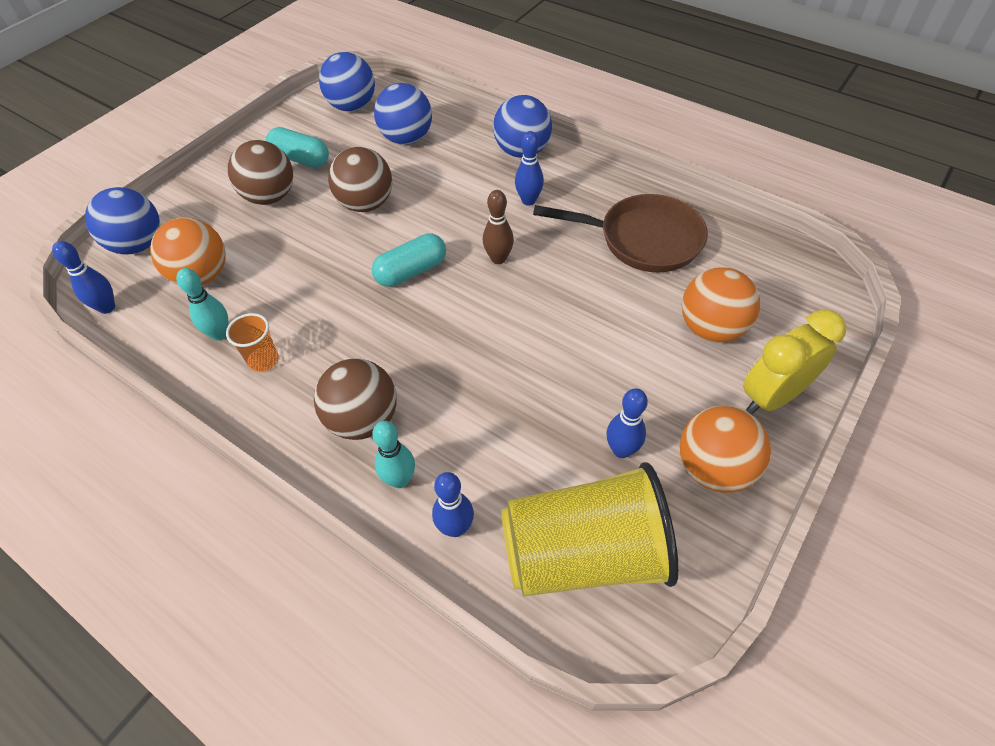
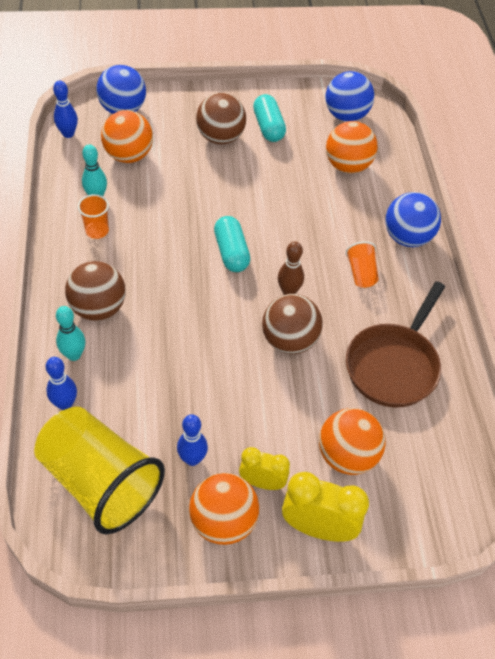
camera: 45 degrees right, 0 degrees up
brown ball [328,147,392,212] -> brown ball moved to [262,294,323,354]
turquoise capsule [372,233,446,287] -> turquoise capsule turned 60 degrees clockwise [214,216,250,272]
blue ball [374,83,432,145] -> orange ball [326,121,378,173]
blue bowling pin [515,131,544,206] -> orange cup [346,241,379,288]
brown pan [533,194,708,273] -> brown pan turned 60 degrees clockwise [346,281,445,407]
none -> yellow clock [239,447,290,490]

